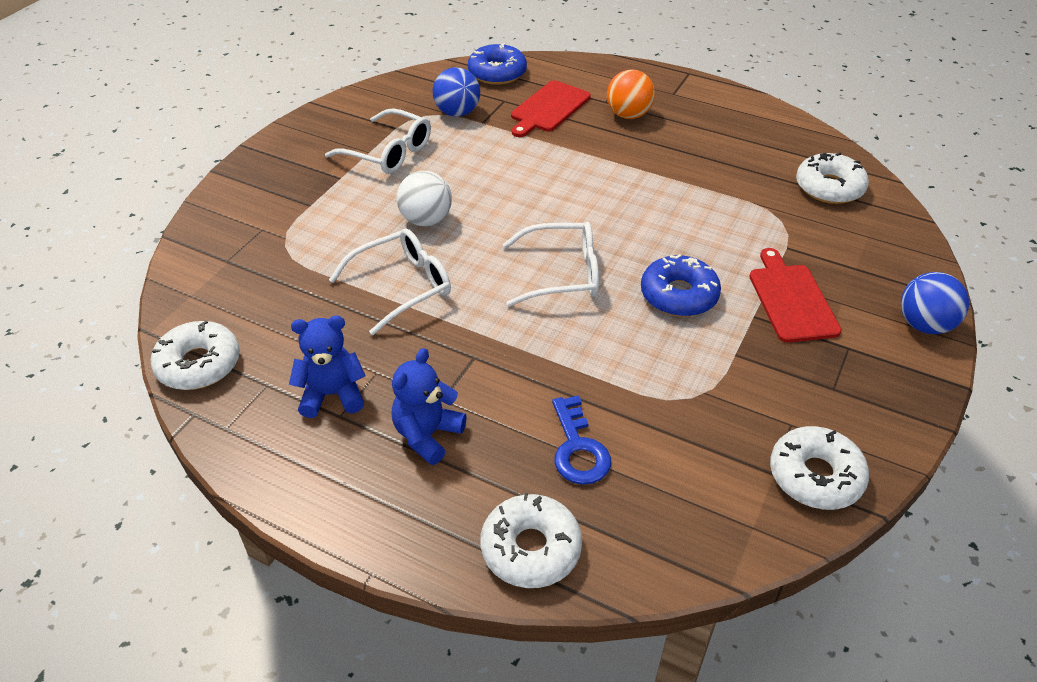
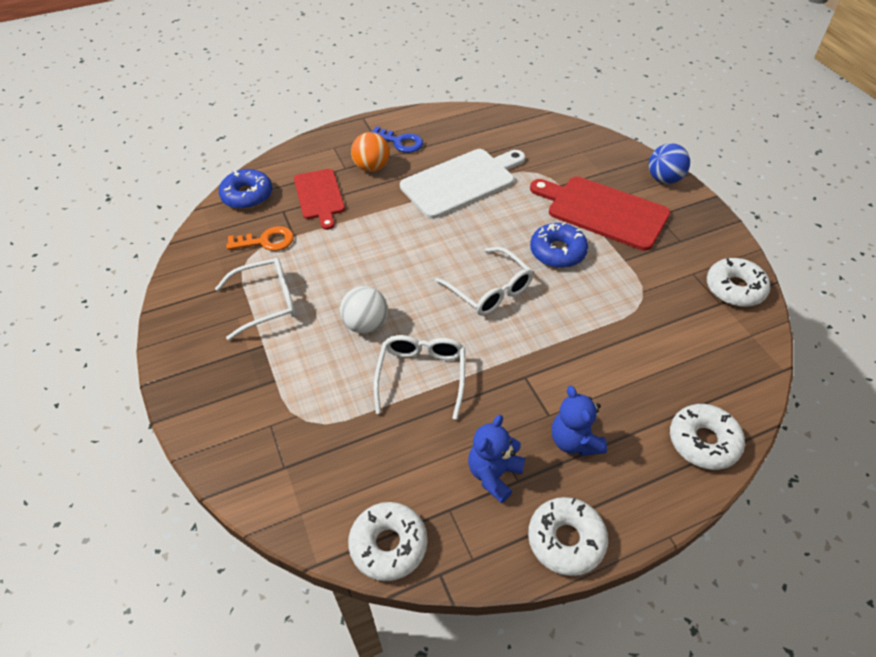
camera: 50 degrees left, 5 degrees up
blue ball [433,67,480,117] -> orange key [226,226,294,251]
white glasses [503,222,599,307] -> white glasses turned 105 degrees clockwise [435,247,533,316]
blue key [552,396,611,485] -> blue key moved to [370,126,423,153]
red cutting board [749,248,842,343] -> red cutting board [530,177,671,251], size x1.55
white donut [796,153,869,204] -> white donut moved to [528,497,608,576]
none -> white cutting board [400,149,525,219]

